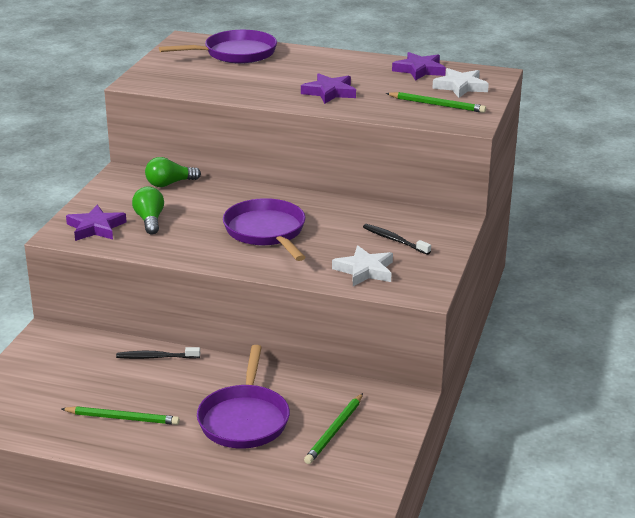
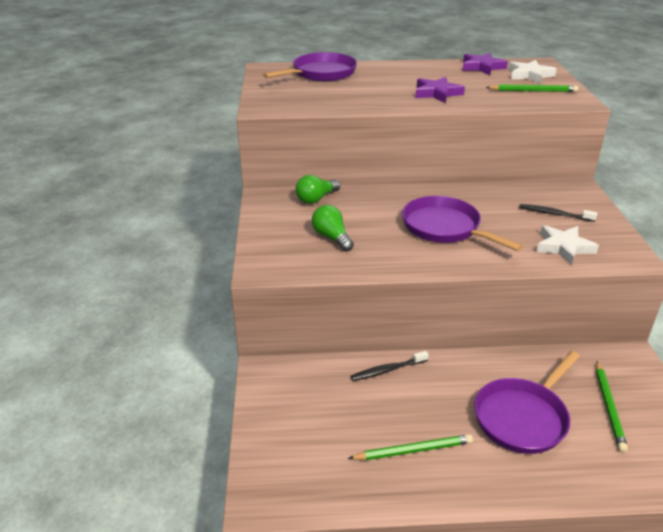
camera: 20 degrees left, 5 degrees up
purple star [66,205,127,241] -> none
purple pan [197,345,290,448] -> purple pan turned 60 degrees clockwise [474,351,580,454]

